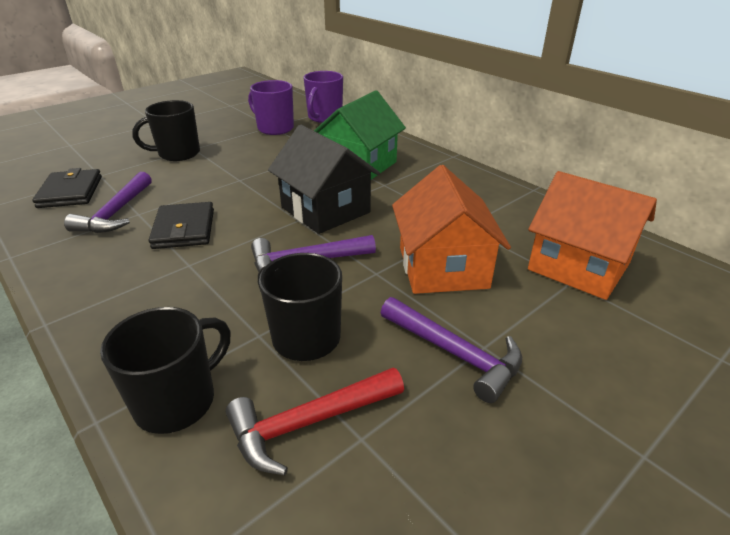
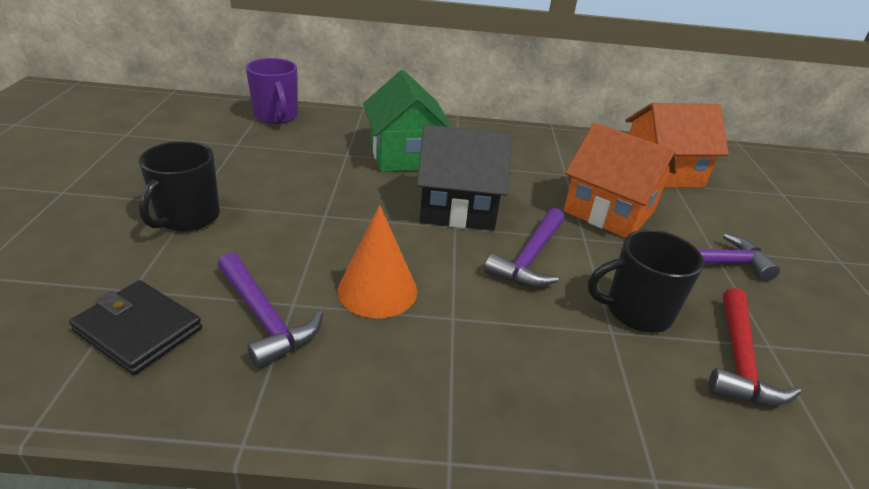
camera: 50 degrees left, 0 degrees up
black mug [100,307,230,434] -> none
black wallet [149,202,214,249] -> orange cone [338,205,417,318]
purple mug [248,80,294,135] -> none

